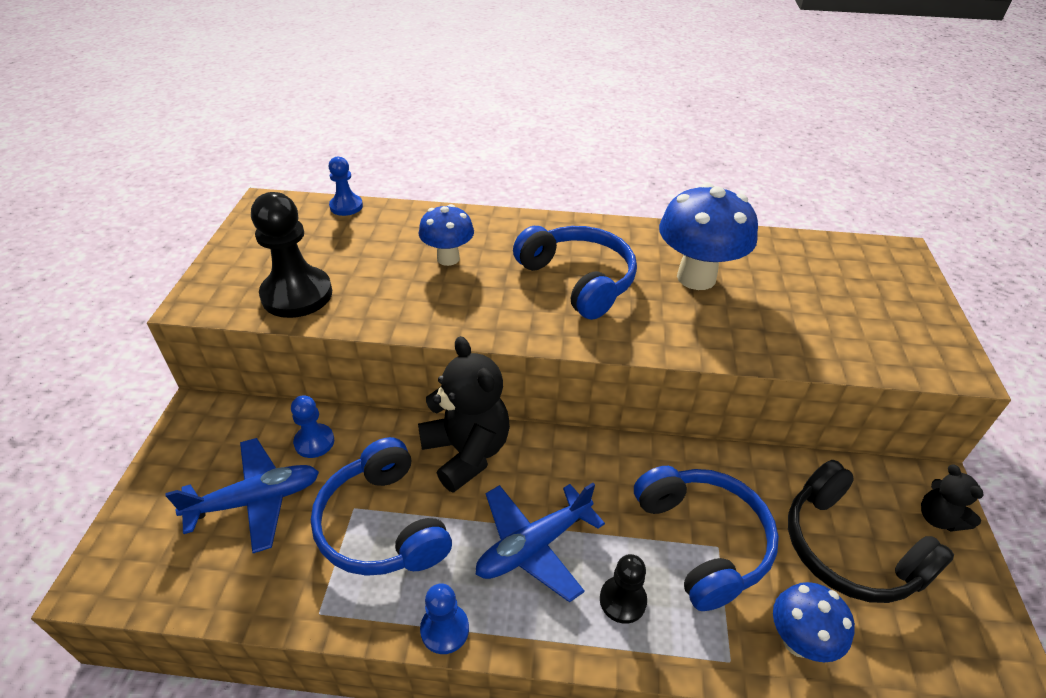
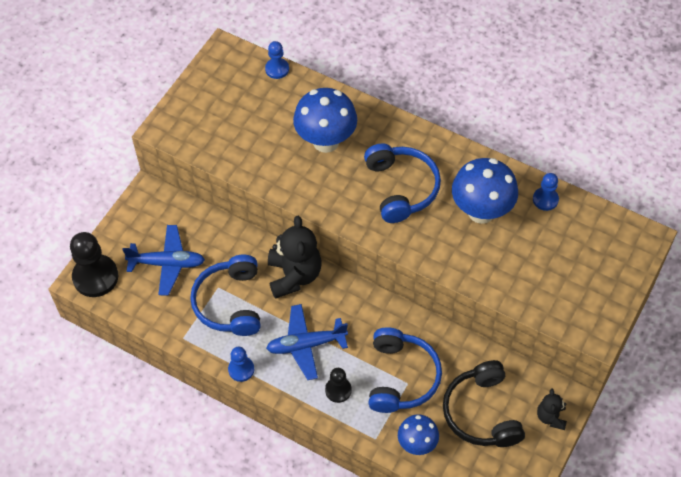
camera: 25 degrees right, 15 degrees up
black pawn [251,192,332,318] -> black pawn moved to [70,232,119,297]
blue pawn [291,395,334,458] -> blue pawn moved to [533,173,559,211]
blue mushroom [419,204,474,266] -> blue mushroom [293,88,357,153], size x1.66

